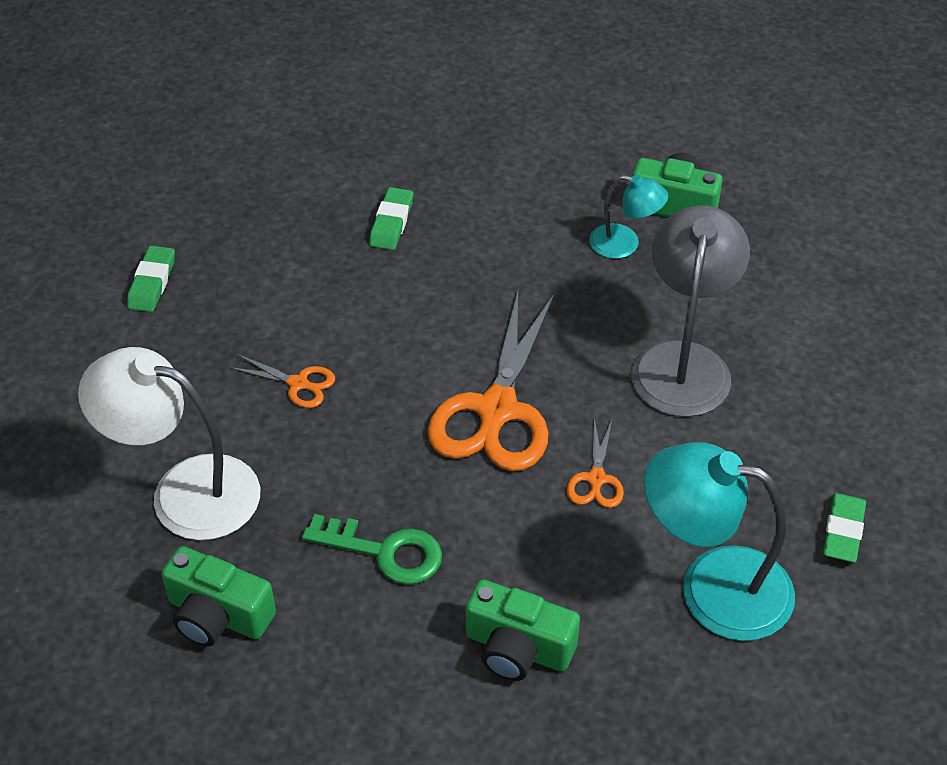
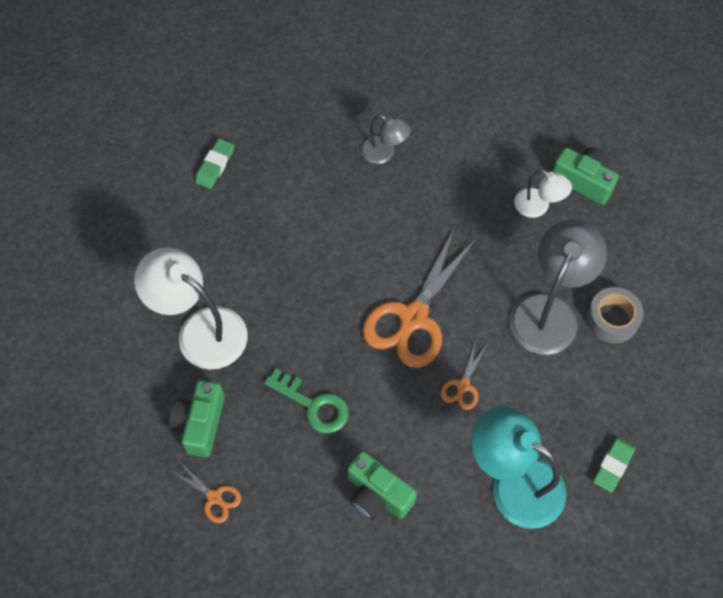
camera: 15 degrees right, 15 degrees up
green camera [161,546,276,647] -> green camera turned 60 degrees clockwise [169,380,225,457]
orange scissors [229,354,335,408] -> orange scissors moved to [171,460,241,523]
green eraser [369,187,413,250] -> grey lamp [361,115,411,164]
turquoise lamp [589,175,668,259] -> white lamp [514,169,572,218]
none -> grey tape [587,287,644,343]

